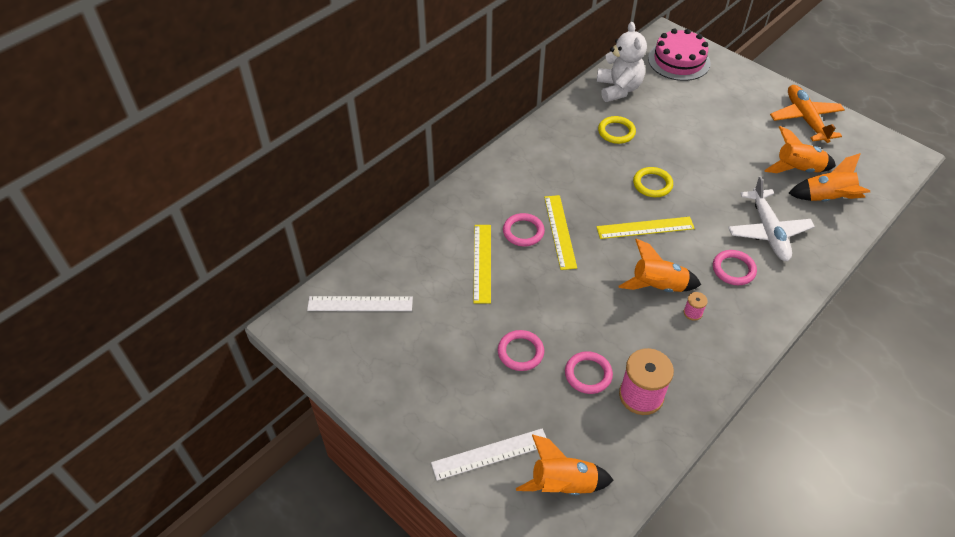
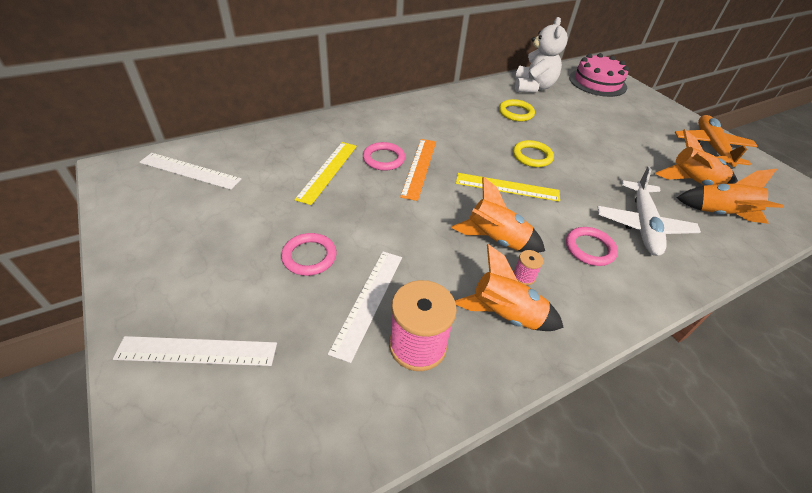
camera: 15 degrees right, 5 degrees down
orange rocket [516,435,614,495] -> orange rocket moved to [455,244,564,331]
yellow ruler [544,195,577,270] -> orange ruler [400,139,436,201]
pink ring [565,351,613,394] -> white ruler [328,251,402,363]

